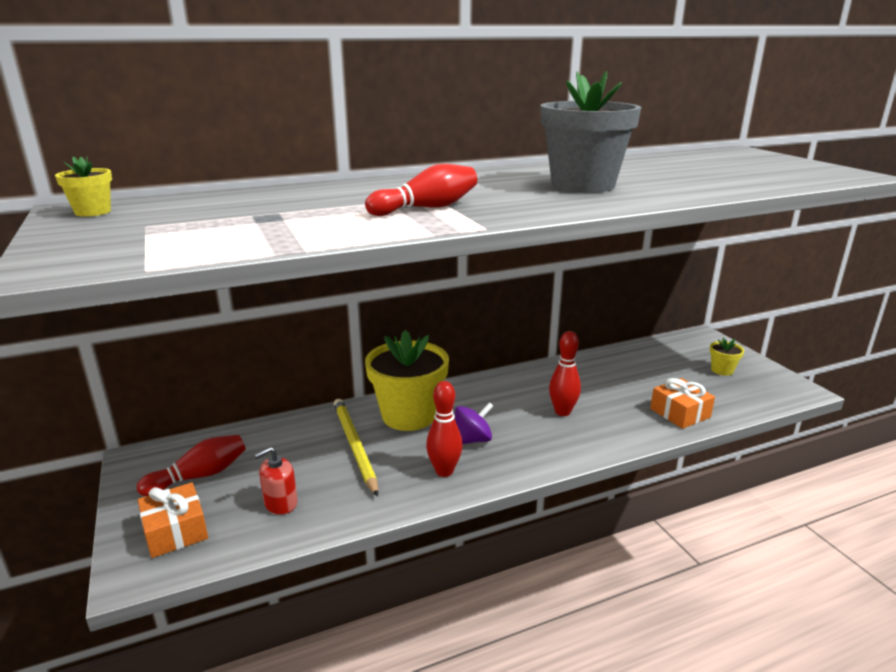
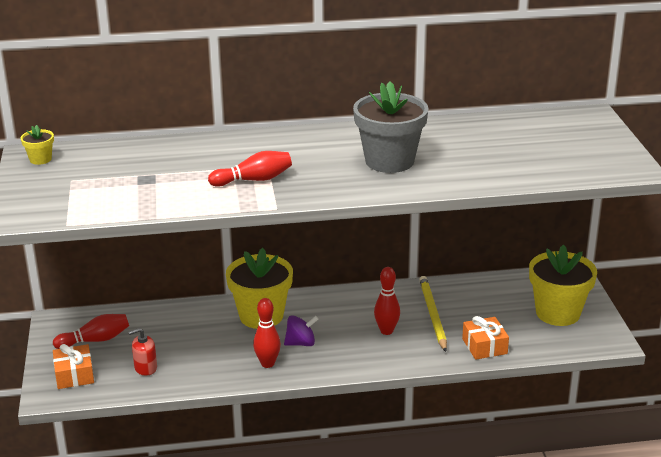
camera: 15 degrees right, 5 degrees up
yellow pencil [334,399,378,497] -> yellow pencil moved to [419,276,447,352]
yellow flower pot [710,337,744,376] -> yellow flower pot [529,245,597,326], size x2.26

